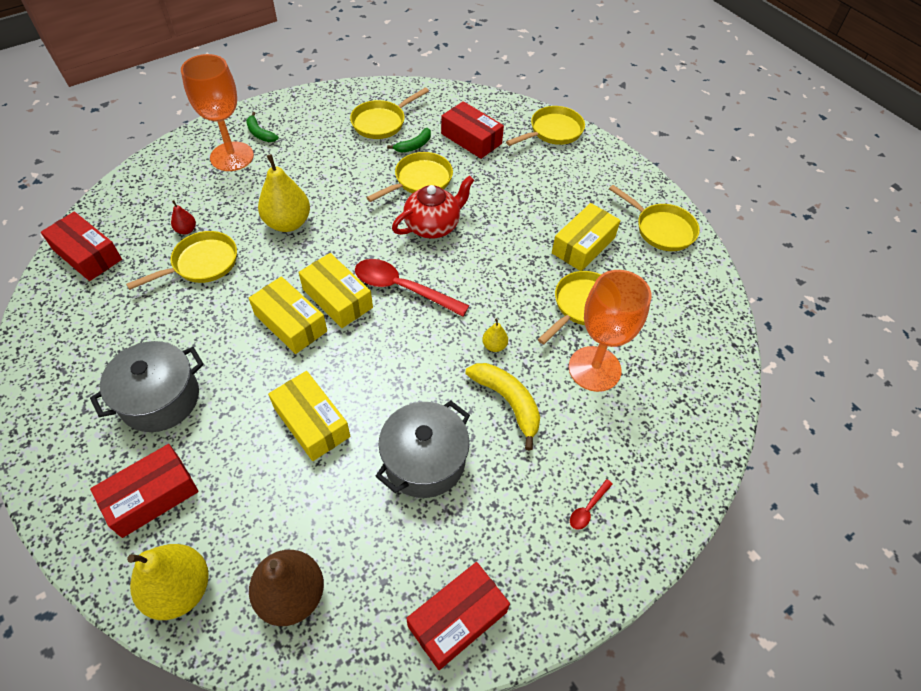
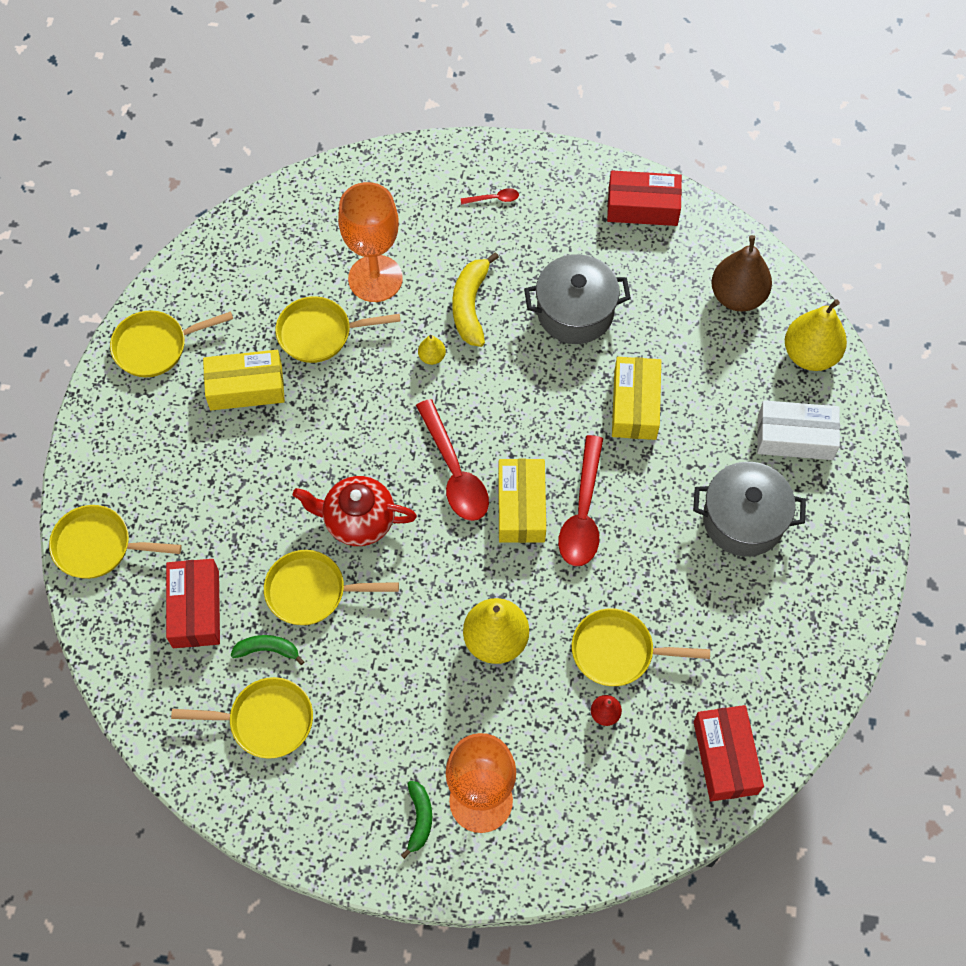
camera: 135 degrees left, 10 degrees up
red box [90,444,199,538] -> white box [757,400,840,460]
yellow box [249,276,327,354] -> red spoon [558,435,603,566]
yellow pan [609,185,700,251] -> yellow pan turned 105 degrees counterclockwise [110,310,233,377]

